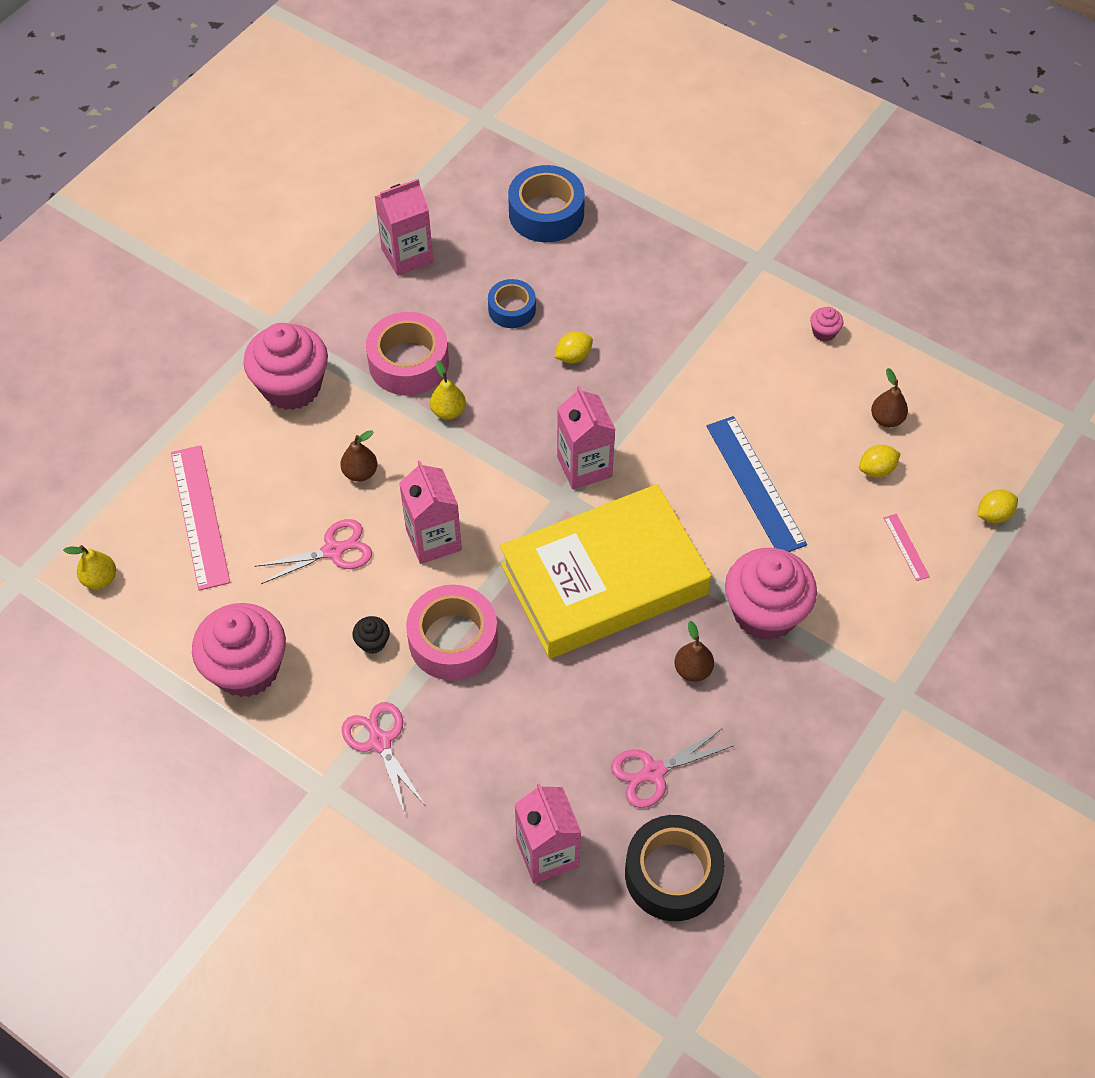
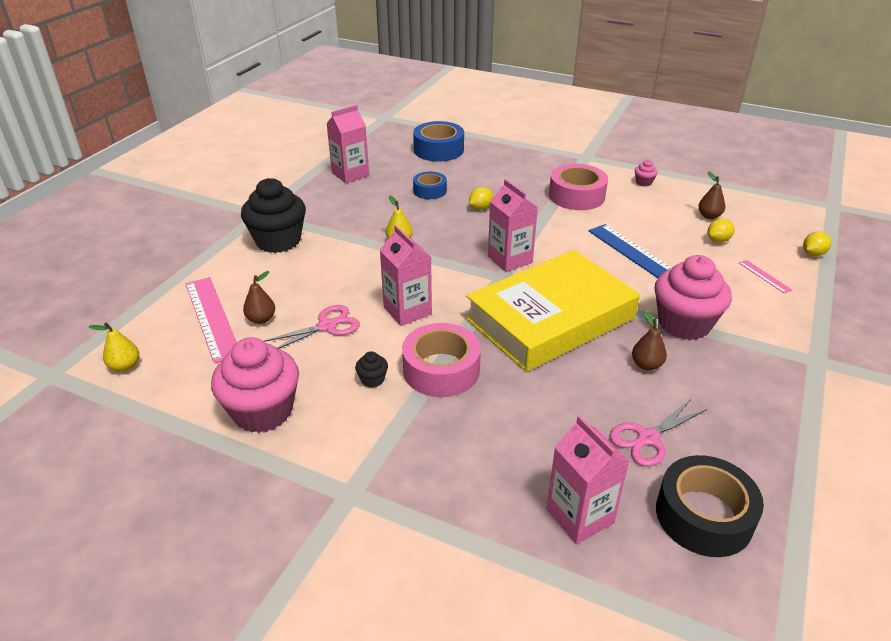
camera: 10 degrees left, 20 degrees down
pink cupcake [243,323,328,410] -> black cupcake [241,178,306,253]
brown pear [340,430,377,482] -> brown pear moved to [243,271,275,324]
pink scissors [342,702,425,814] -> none
pink tape [366,312,449,395] -> pink tape moved to [549,164,608,210]

